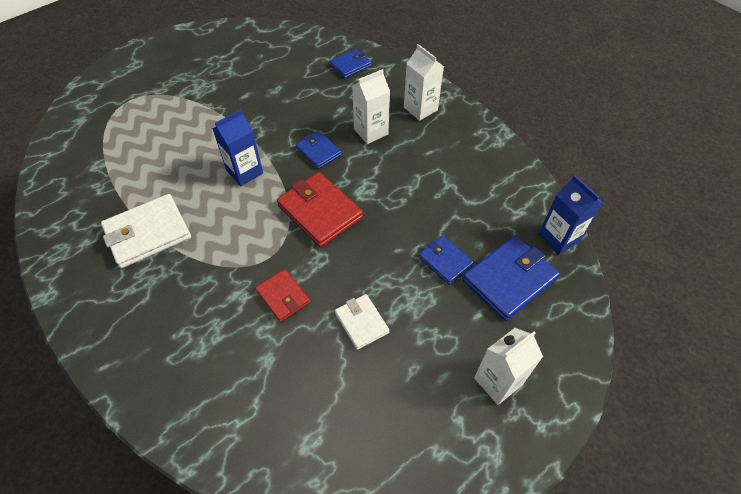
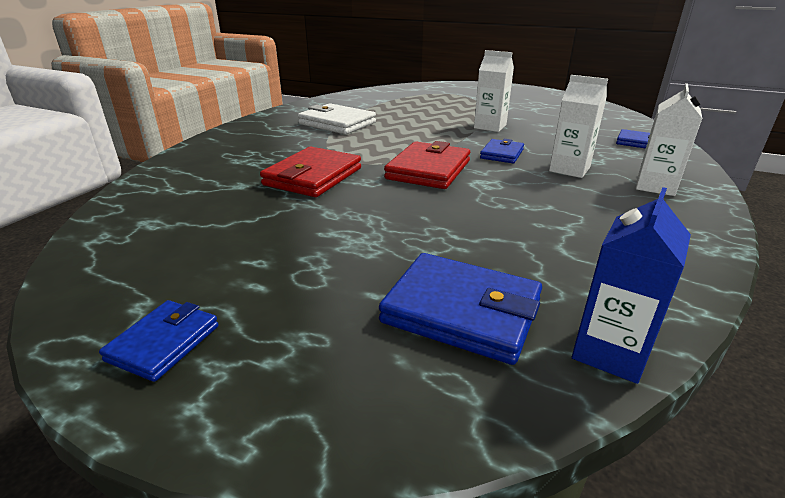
camera: 65 degrees right, 25 degrees down
blue carton [212,109,263,186] -> none
red wallet [255,269,310,322] -> red wallet [260,147,361,197], size x1.70
white wallet [335,294,389,350] -> none
blue wallet [418,236,474,285] -> blue wallet moved to [99,300,219,382]
white carton [474,328,543,405] -> white carton moved to [474,50,514,132]

